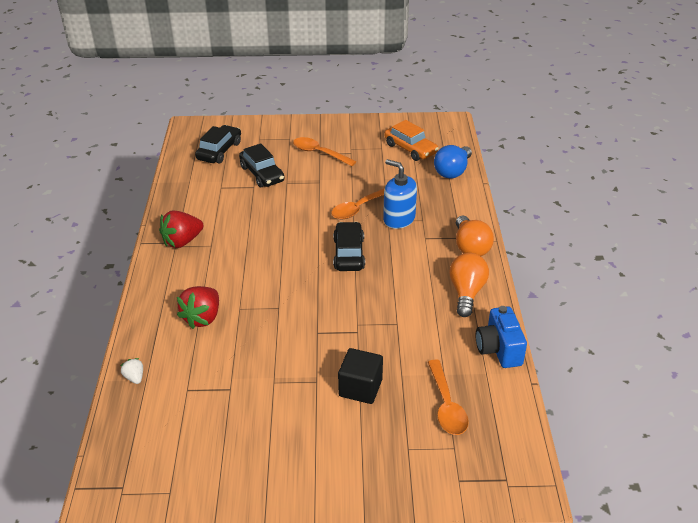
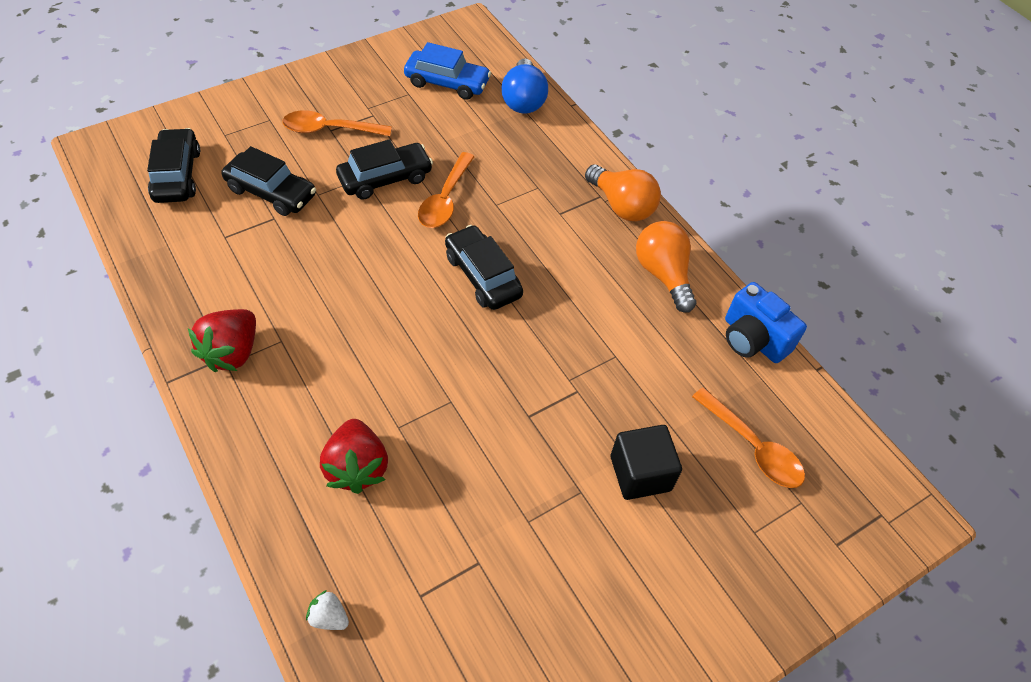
camera: 35 degrees left, 15 degrees up
blue soap dispenser [383,159,417,229] -> none
orange car [384,120,439,161] -> blue car [404,42,491,100]
none -> black car [336,139,433,200]

